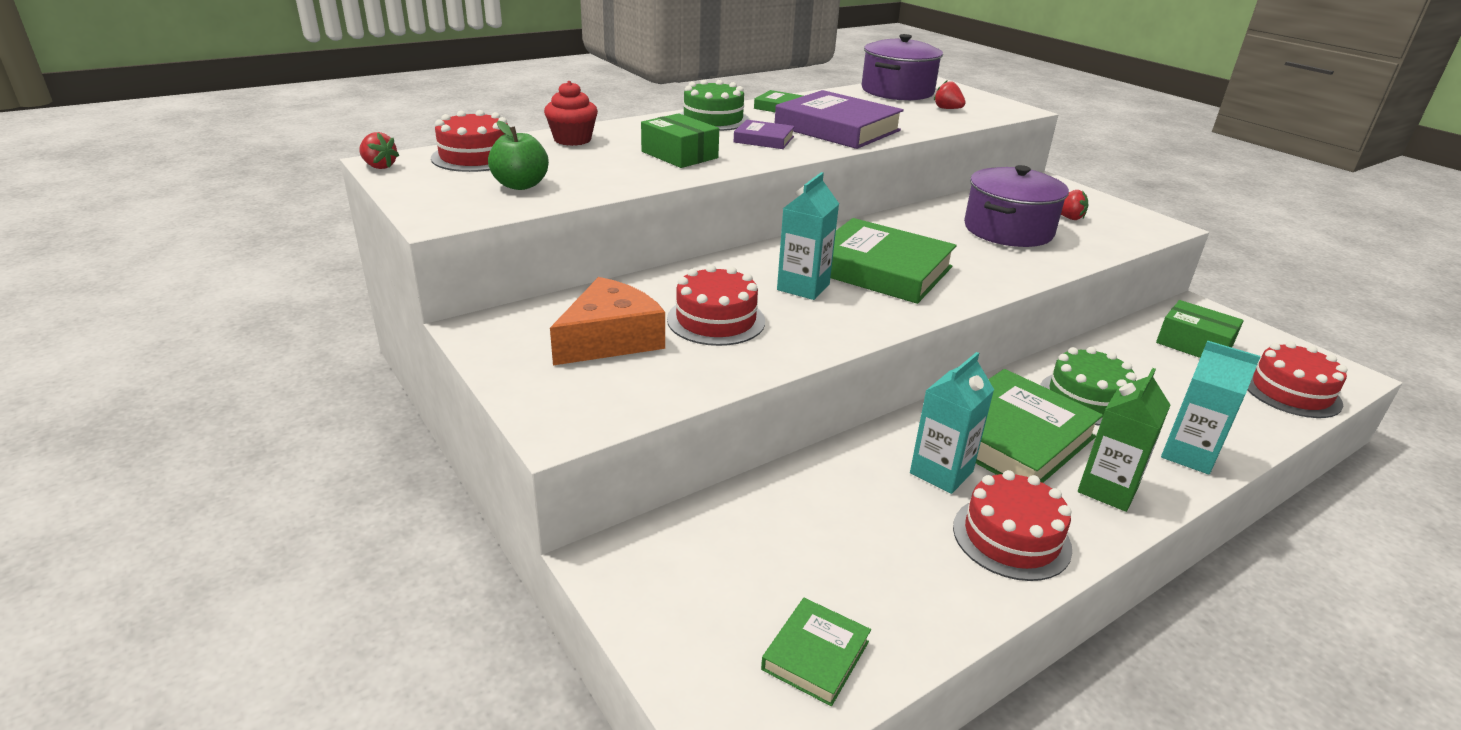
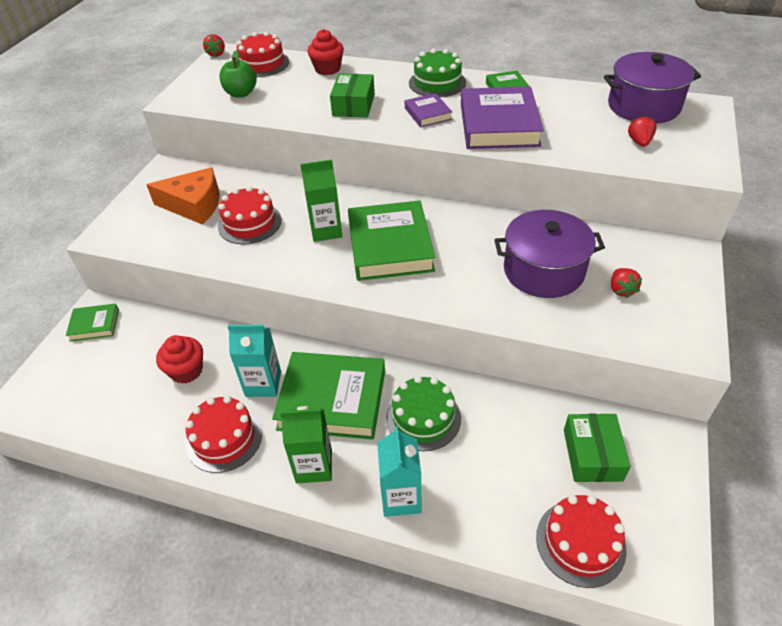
camera: 55 degrees right, 15 degrees up
green book [761,598,871,706] -> green book moved to [66,304,119,341]
turquoise carton [777,172,839,300] -> green carton [300,160,342,242]
none -> red cupcake [156,335,203,384]

